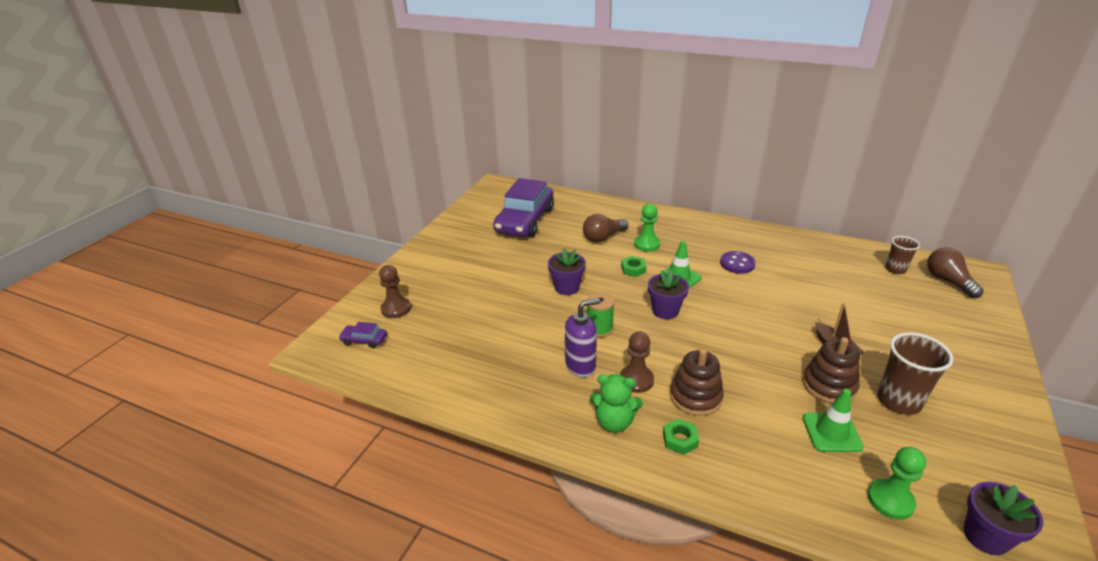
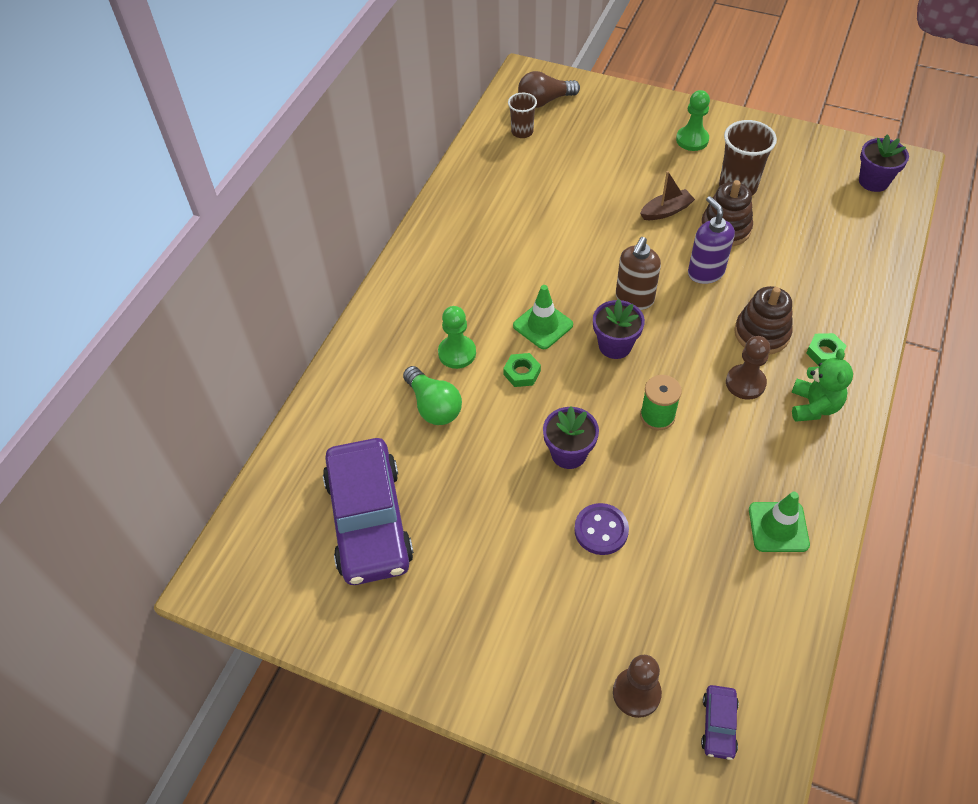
camera: 90 degrees left, 20 degrees up
purple car [493,178,554,237] -> purple car turned 60 degrees clockwise [323,438,414,585]
purple soap dispenser [565,298,600,377] -> purple soap dispenser moved to [688,196,735,284]
brown light bulb [583,214,628,242] -> green light bulb [403,366,462,425]
purple button [720,251,756,274] -> purple button moved to [574,503,629,555]
green traffic cone [802,389,864,452] -> green traffic cone moved to [749,492,810,552]
green pawn [867,447,926,520] -> green pawn moved to [676,90,710,151]
none -> brown soap dispenser [616,237,661,310]

